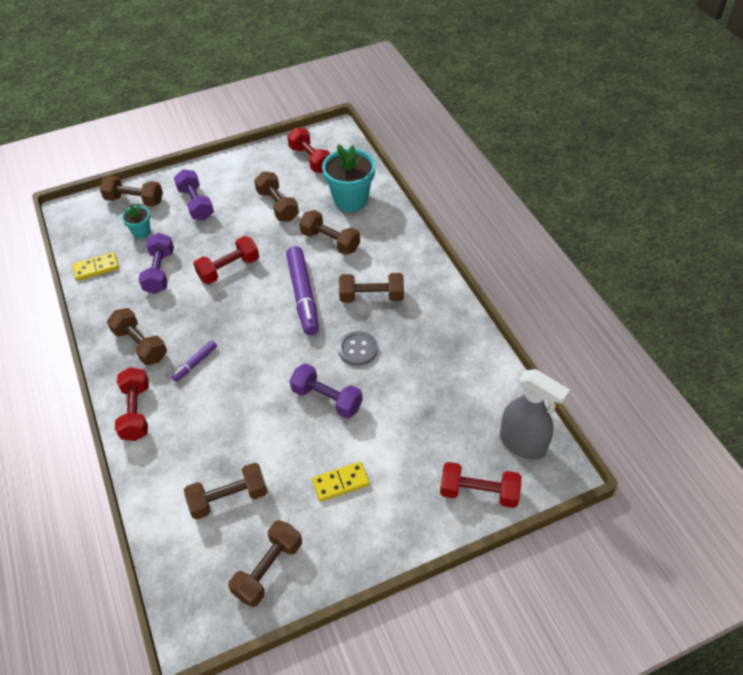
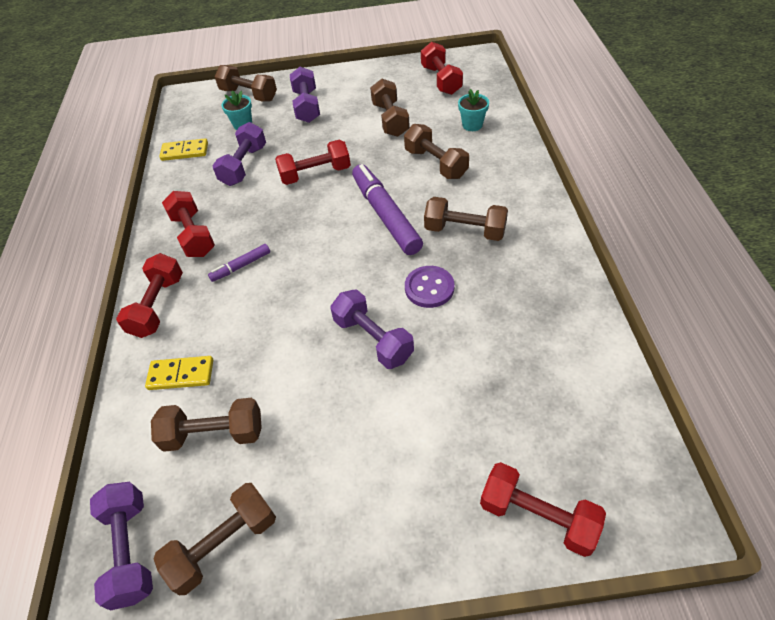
camera: 20 degrees right, 0 degrees up
brown dumbbell [107,308,167,365] -> red dumbbell [162,191,215,257]
purple marker [286,246,319,335] -> purple marker turned 150 degrees clockwise [352,164,423,255]
yellow domino [312,462,370,502] -> yellow domino moved to [145,356,213,390]
turquoise flower pot [322,144,375,212] -> turquoise flower pot [458,89,489,131], size x0.51
grey button [338,331,378,366] -> purple button [405,266,454,308]
grey spray bottle [500,369,570,460] -> none
none -> purple dumbbell [90,482,153,611]

